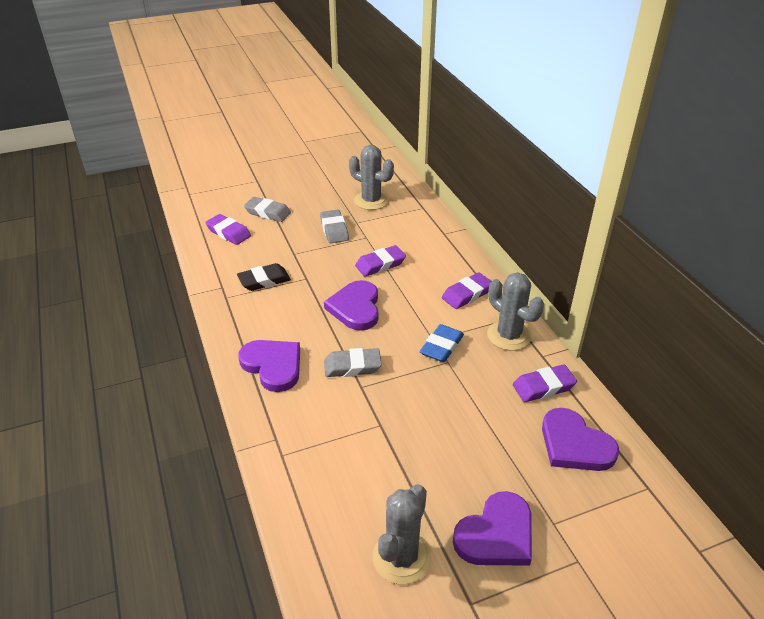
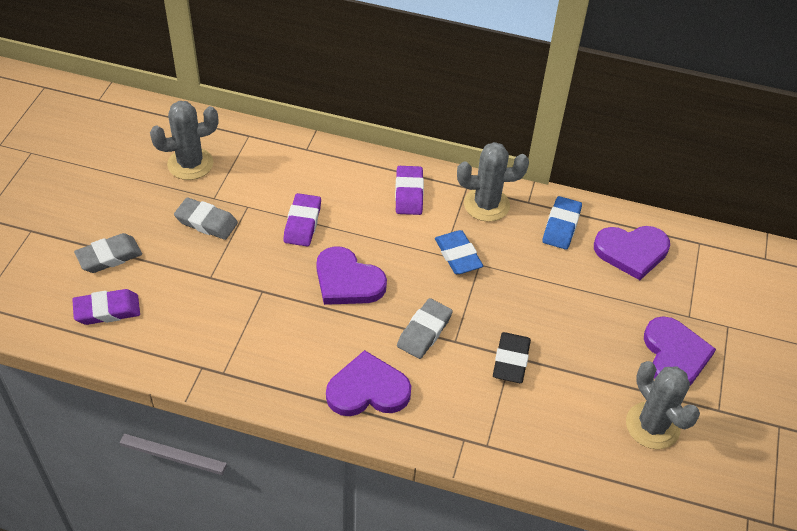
camera: 55 degrees left, 10 degrees up
black eraser [237,263,291,291] -> black eraser moved to [493,332,531,383]
purple eraser [513,364,577,402] -> blue eraser [542,196,582,250]

